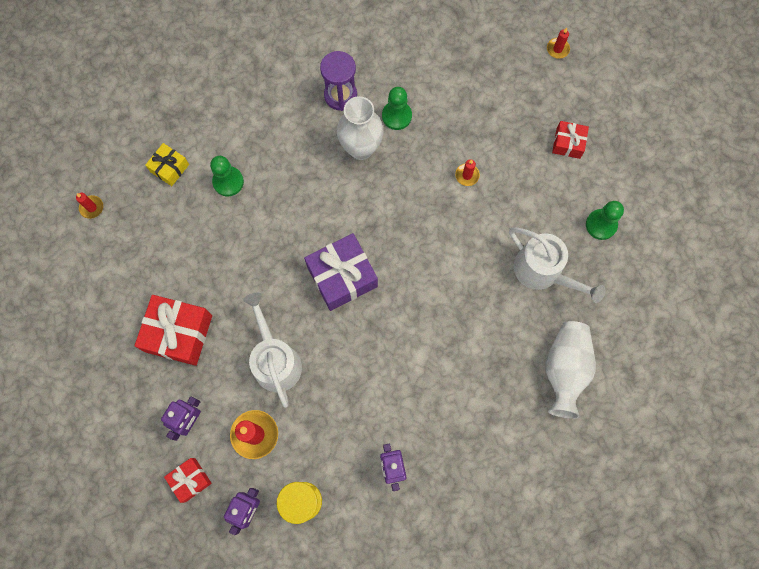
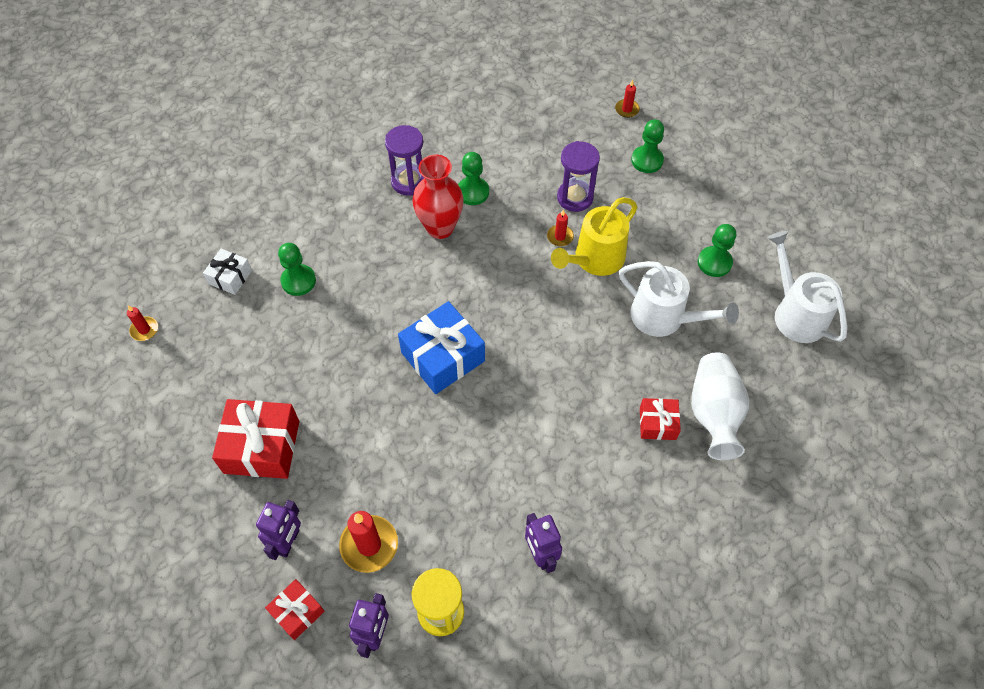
camera: 10 degrees left, 15 degrees down
yellow gift [145,143,189,186] -> white gift [203,249,252,295]
white watering can [243,292,302,408] -> white watering can moved to [767,231,847,343]
purple gift [304,233,378,311] -> blue gift [398,301,485,394]
white vase [337,96,384,160] -> red vase [412,155,464,239]
red gift [552,121,589,159] -> red gift moved to [640,398,681,440]
none -> yellow watering can [551,197,637,276]
none -> purple hourglass [557,141,600,212]
none -> green pawn [631,119,664,173]

